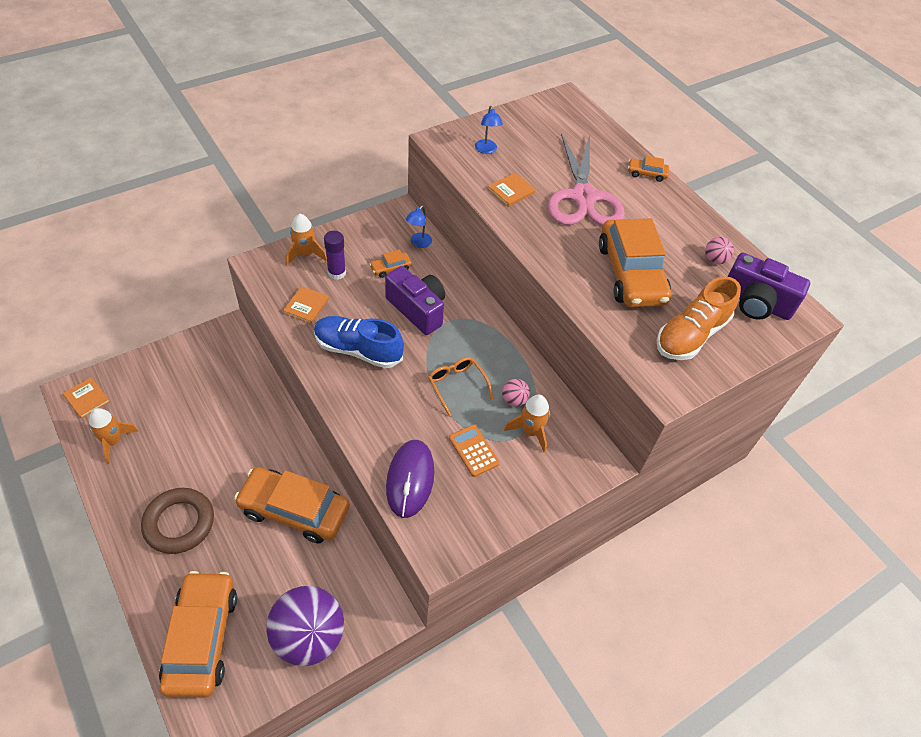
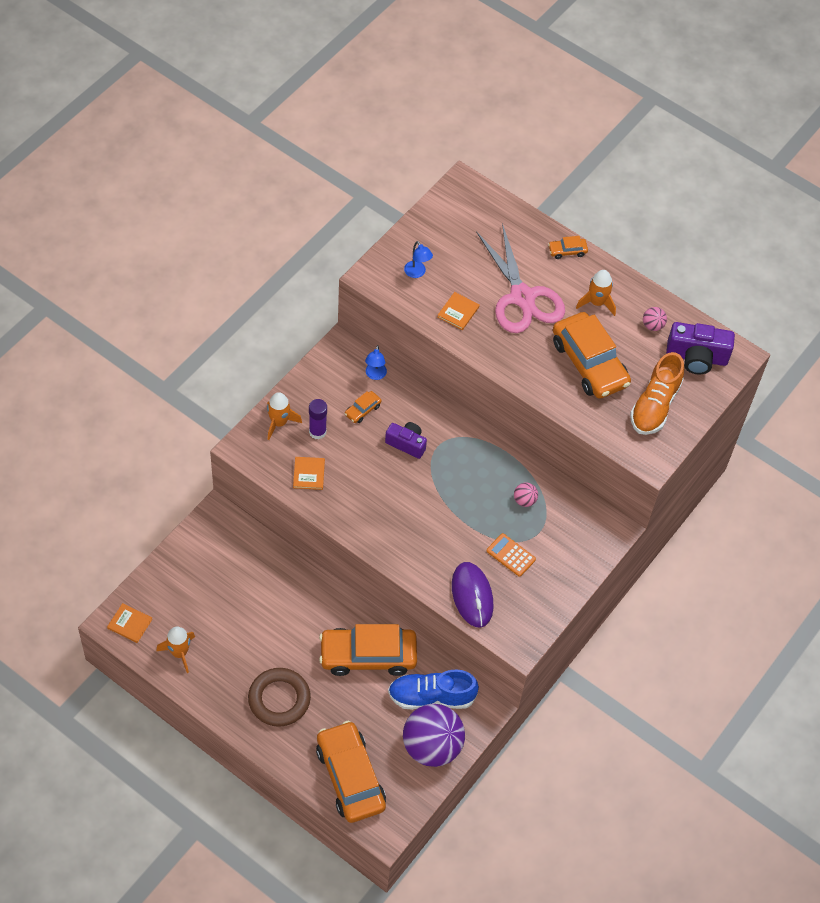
camera: 20 degrees left, 5 degrees up
blue shoe [314,316,404,368] -> blue shoe moved to [388,670,479,709]
purple camera [385,266,445,335] -> purple camera [385,422,427,459], size x0.65
orange glasses [428,357,493,417] -> none
orange rocket [504,395,550,453] -> orange rocket moved to [576,270,616,316]

